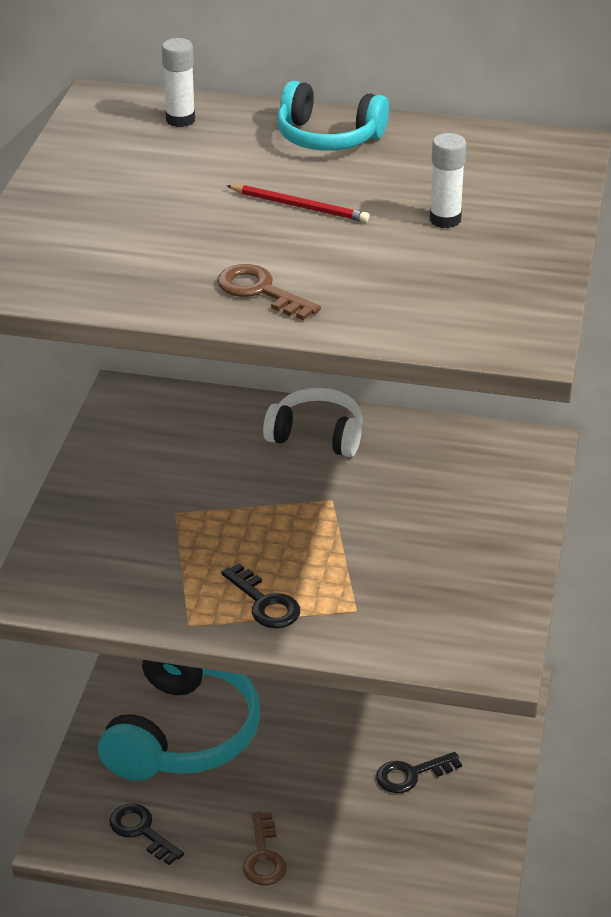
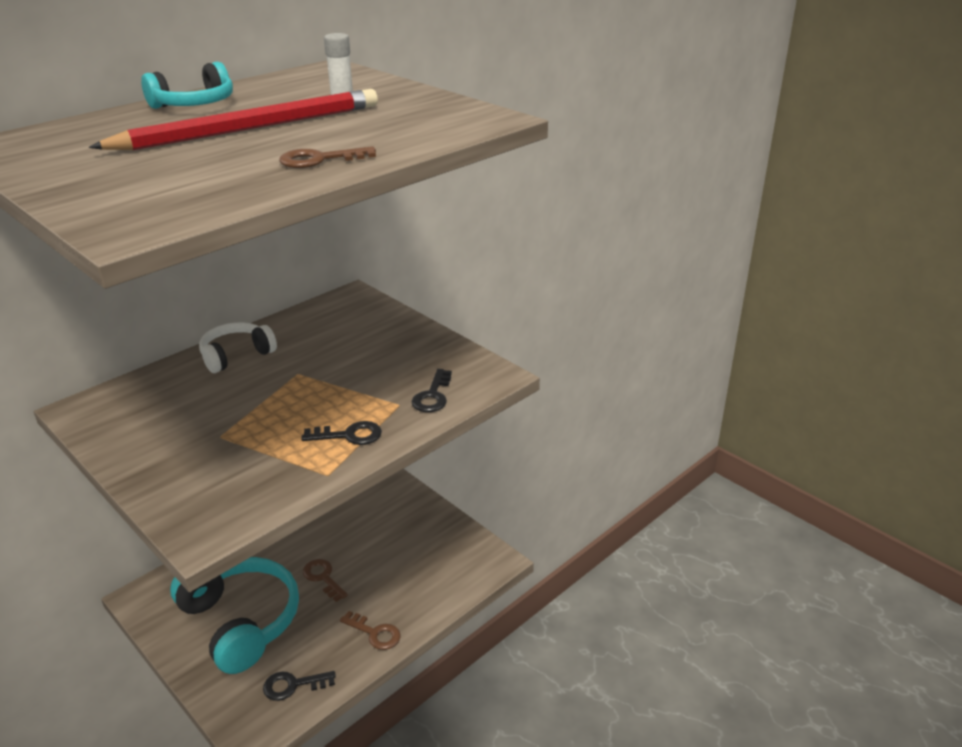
camera: 55 degrees left, 5 degrees down
white glue stick [162,38,195,127] -> none
red pencil [226,185,369,222] -> red pencil [89,89,378,150], size x2.37
black key [376,752,462,793] -> black key moved to [411,369,452,412]
none -> brown key [303,559,348,602]

